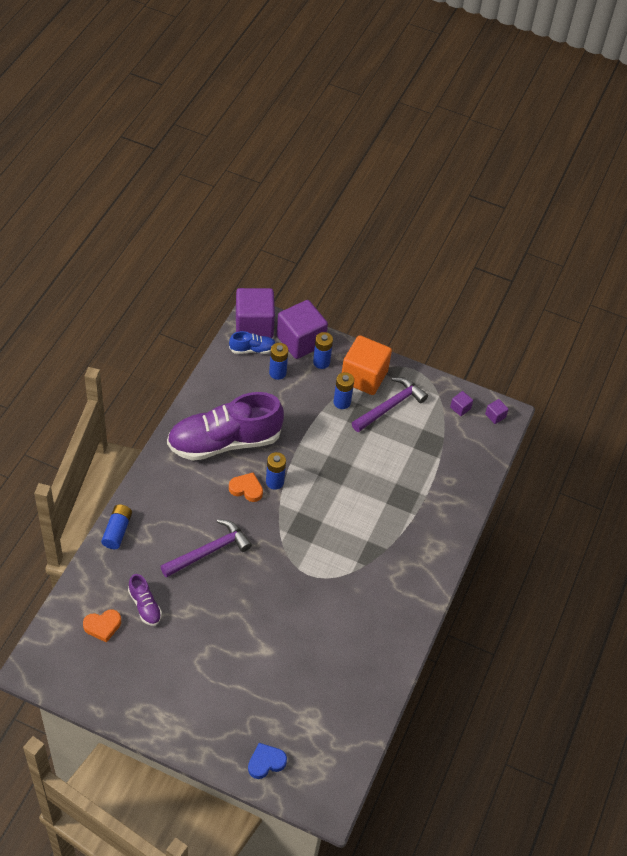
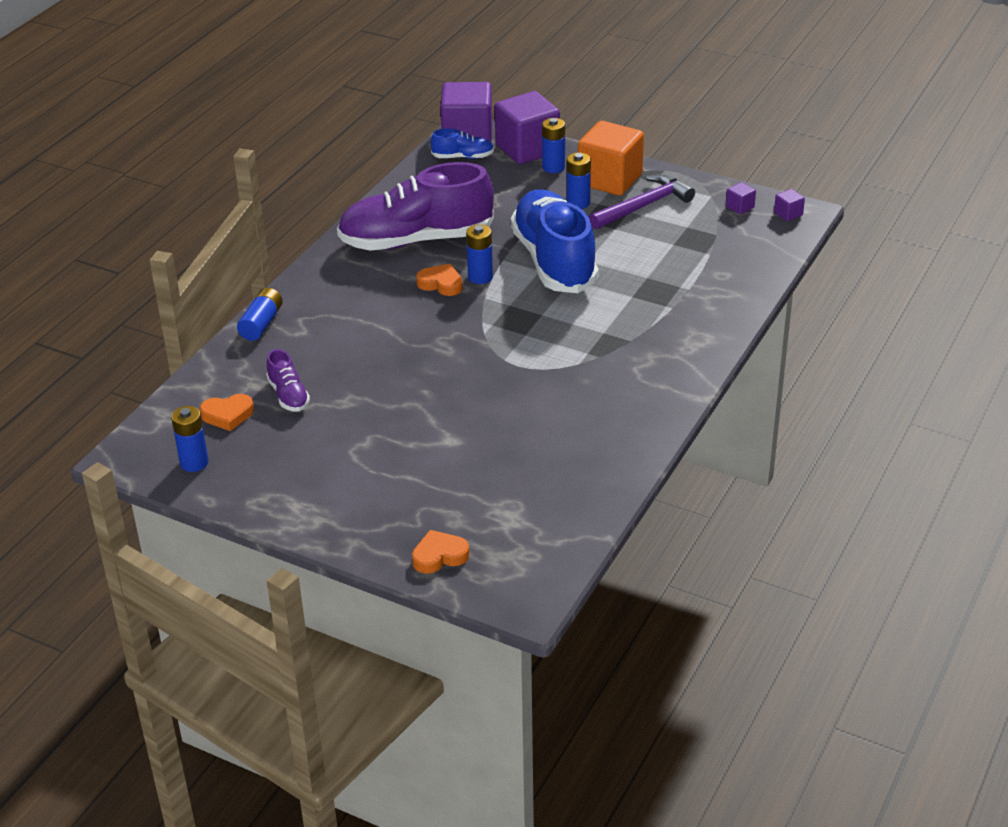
camera: 10 degrees right, 15 degrees down
purple hammer [160,519,252,578] -> none
blue heart [248,743,287,779] -> orange heart [412,530,470,574]
blue battery [269,343,288,380] -> blue battery moved to [171,406,209,472]
none -> blue shoe [511,189,599,293]

